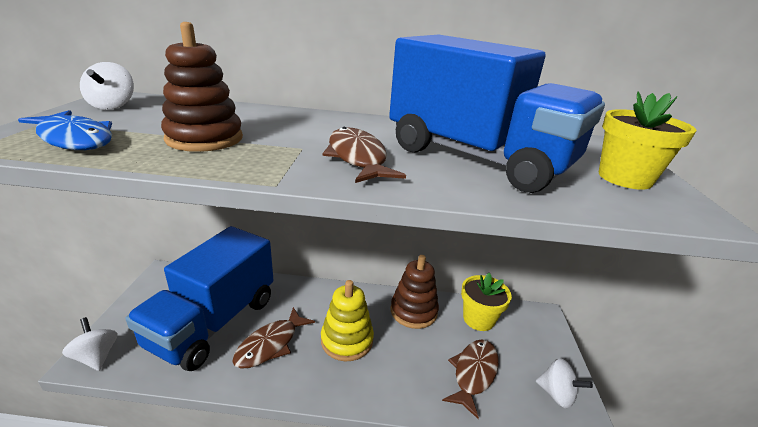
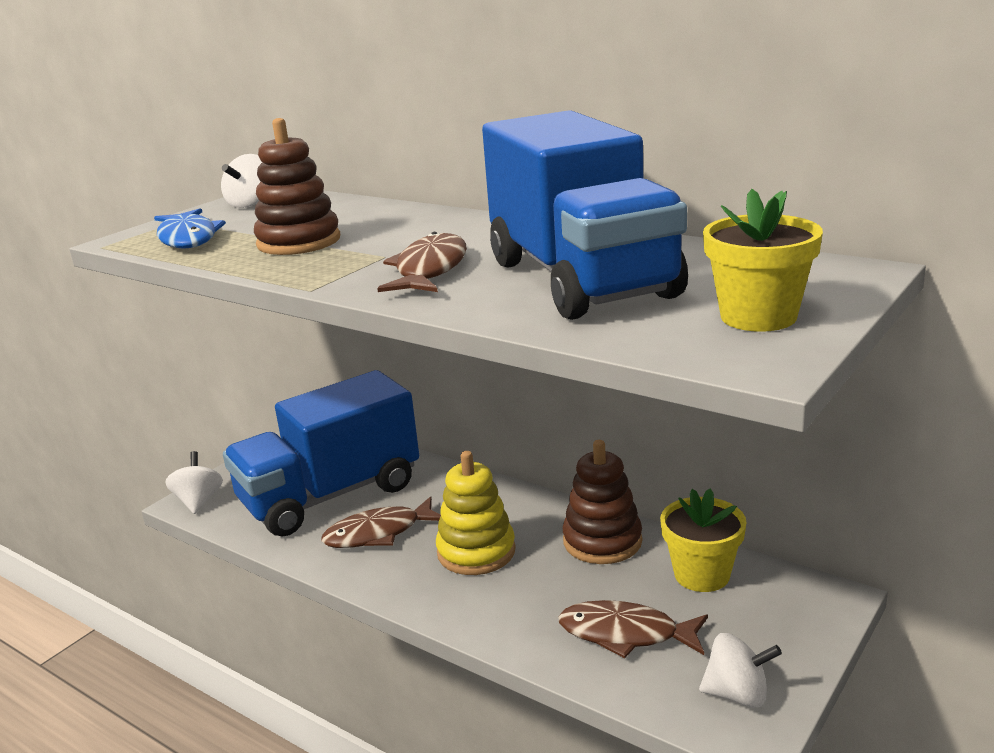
camera: 35 degrees right, 5 degrees down
brown fish [442,339,499,419] -> brown fish turned 135 degrees counterclockwise [558,600,708,658]
white spinning top [536,358,593,409] -> white spinning top turned 60 degrees counterclockwise [699,633,782,708]

